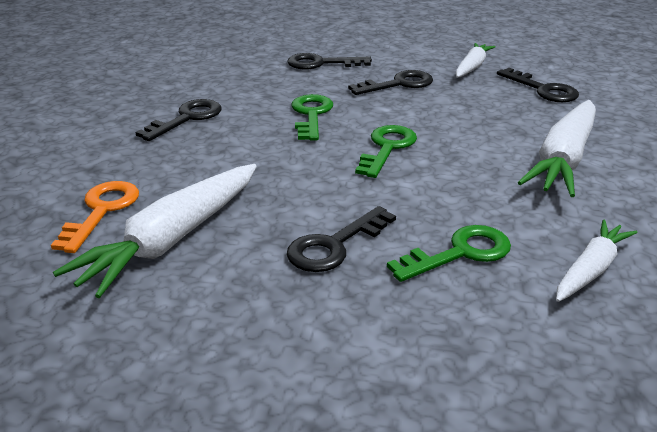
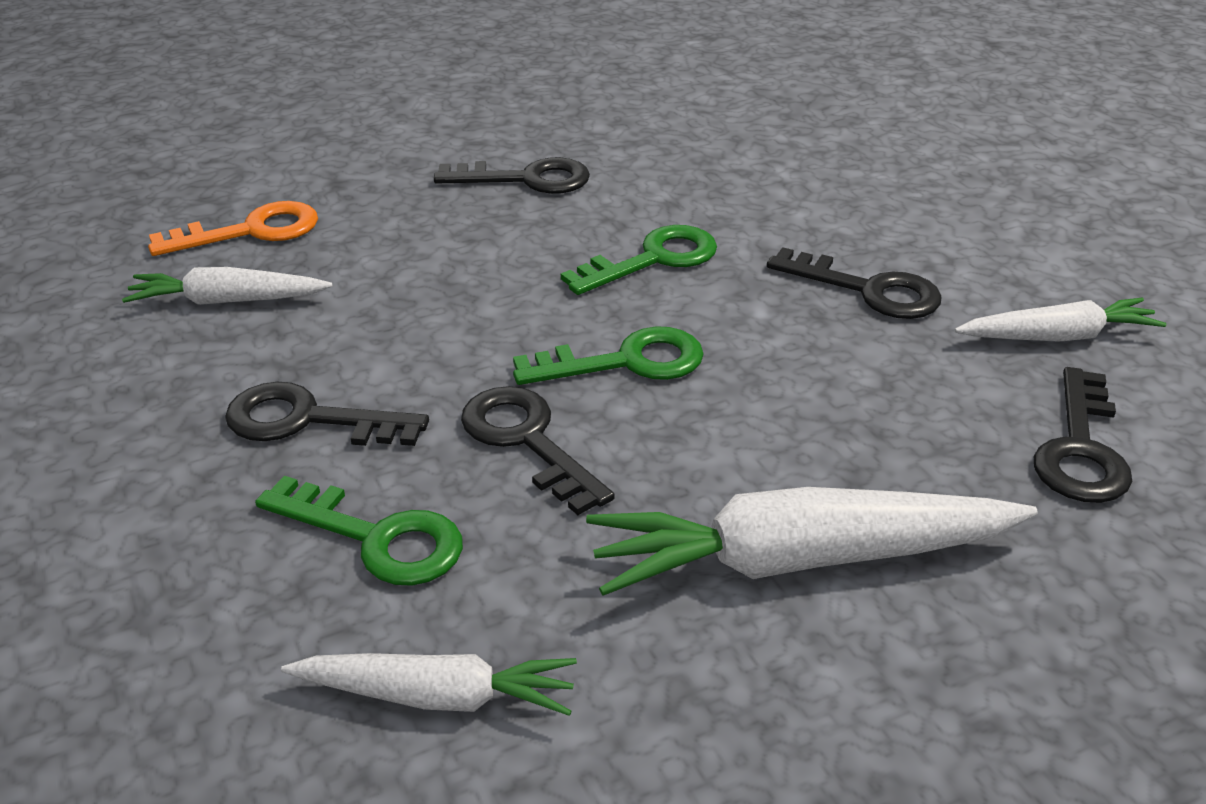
camera: 55 degrees right, 5 degrees up
white carrot [53,164,257,298] -> white carrot [122,267,333,305], size x0.58
black key [287,53,372,70] -> black key moved to [461,386,615,515]

